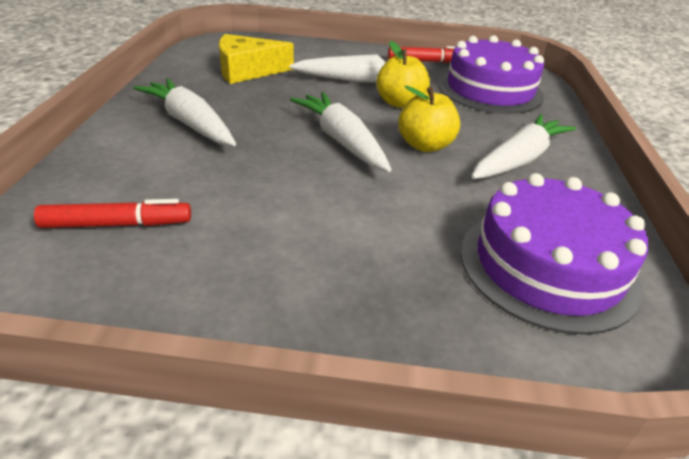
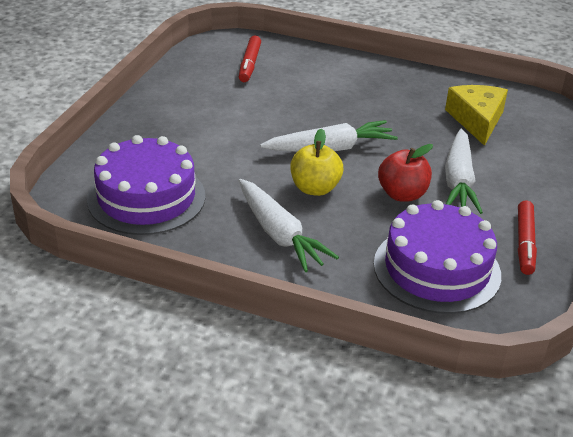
camera: 105 degrees right, 0 degrees up
white carrot [133,78,236,146] -> none
yellow apple [376,41,430,108] -> red apple [378,144,433,202]

